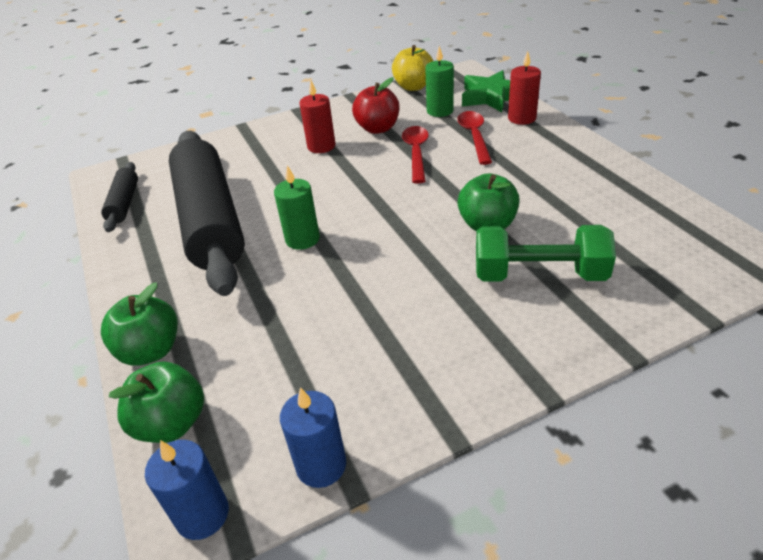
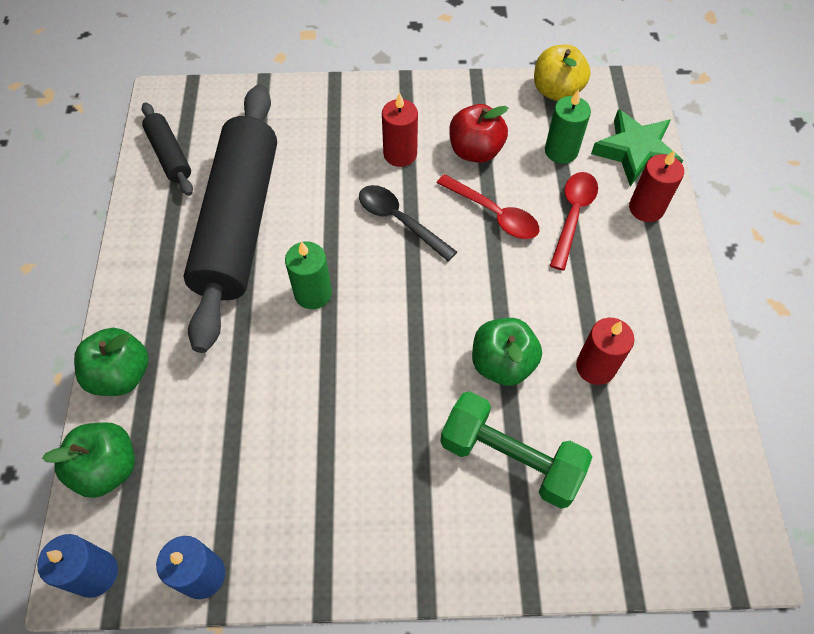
camera: 20 degrees right, 20 degrees up
black rolling pin [101,162,138,232] -> black rolling pin turned 45 degrees counterclockwise [142,102,193,196]
red spoon [402,126,429,184] -> red spoon turned 105 degrees clockwise [437,174,539,239]
none -> black spoon [359,185,457,261]
none -> red candle [576,318,634,385]

